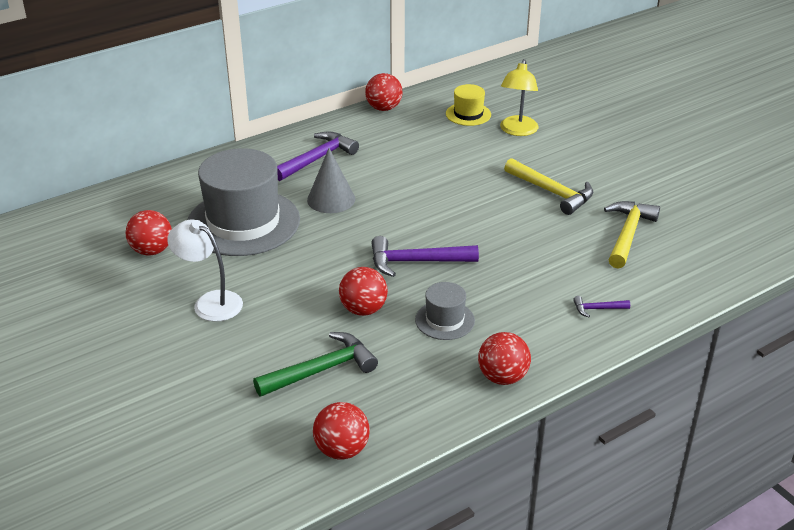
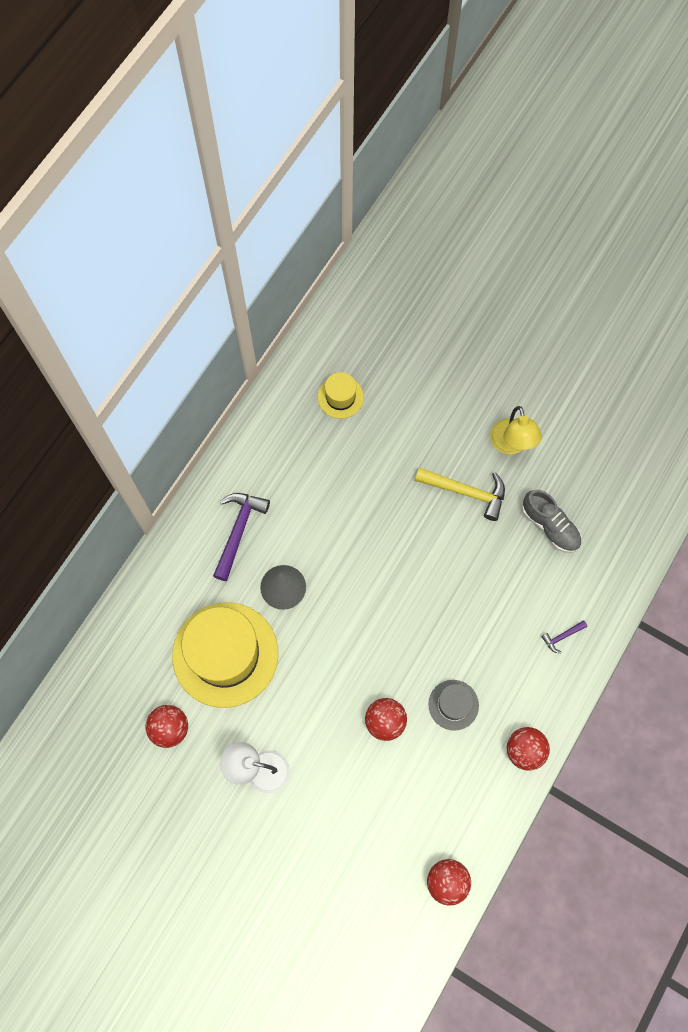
camera: 25 degrees left, 35 degrees up
grey hat [188,148,300,256] -> yellow hat [172,602,278,708]
green hammer [253,332,378,397] -> none
red ball [365,73,403,111] -> none
purple hammer [371,236,479,277] -> none
yellow lamp [500,59,538,136] -> yellow lamp moved to [490,406,542,454]
yellow hammer [604,201,660,269] -> grey shoe [522,490,582,553]

